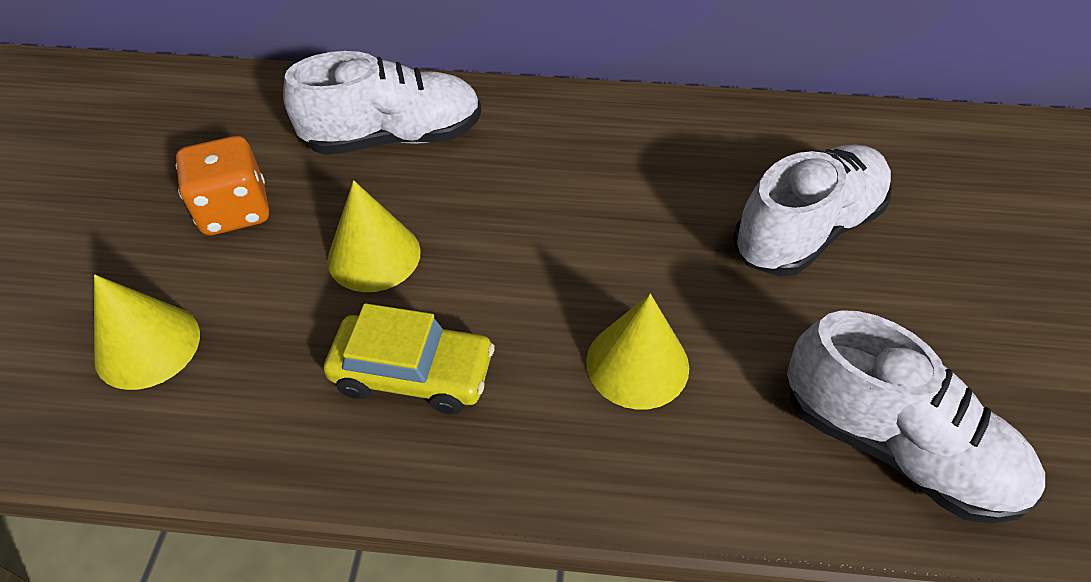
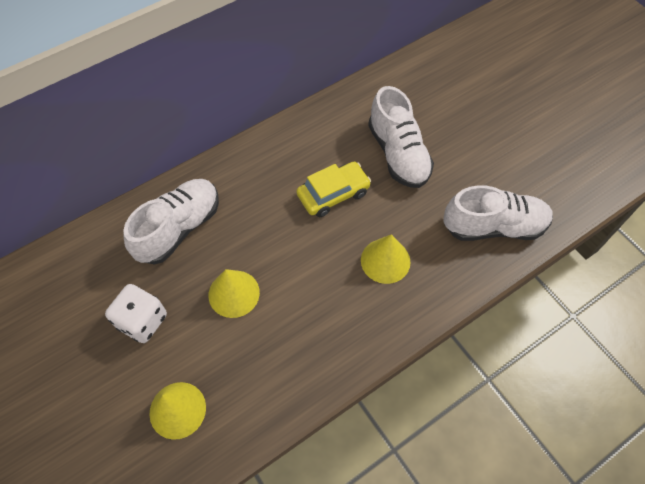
camera: 40 degrees left, 10 degrees up
orange dice [176,136,269,235] -> white dice [105,284,167,343]
yellow car [324,303,495,415] -> yellow car moved to [296,162,371,217]
white shoe [733,144,892,276] -> white shoe turned 150 degrees clockwise [368,86,434,188]

